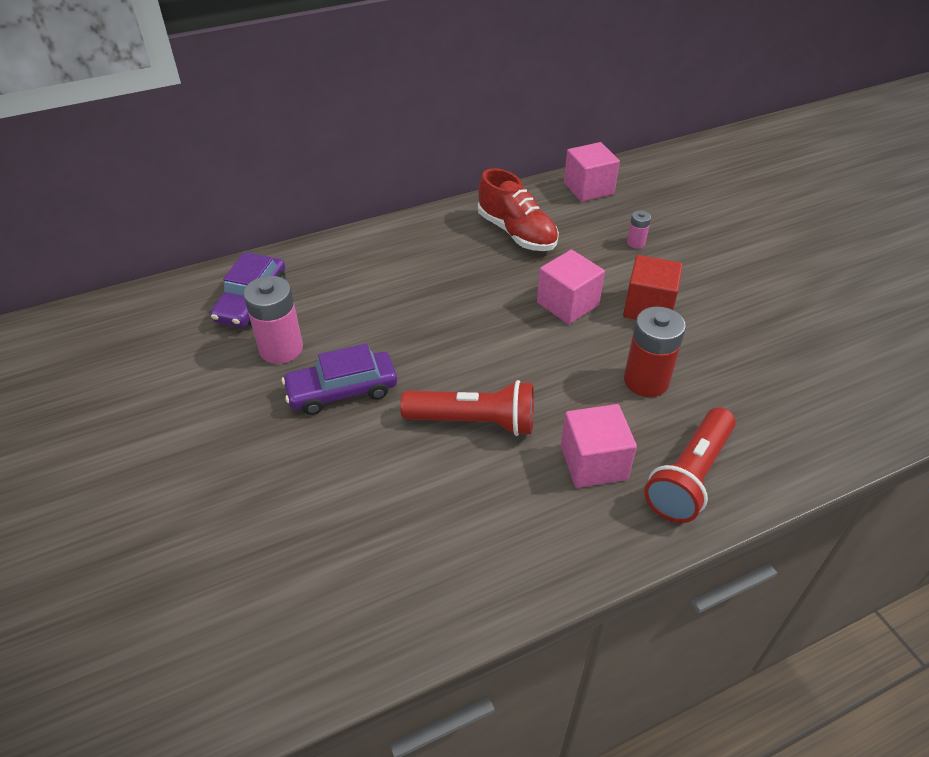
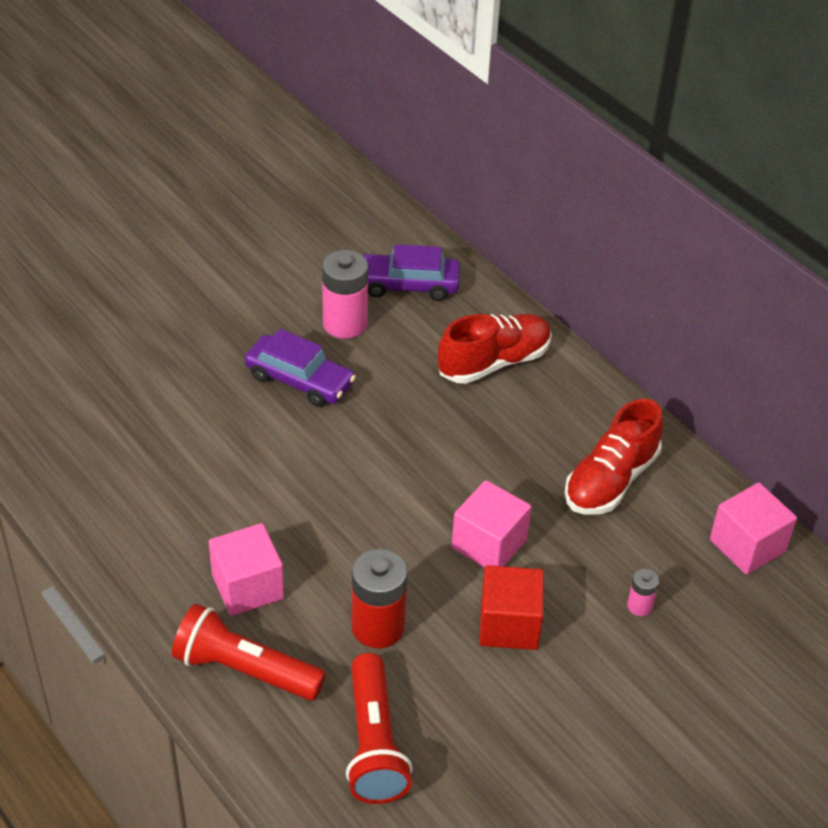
camera: 75 degrees right, 0 degrees up
purple car [282,344,397,415] -> purple car turned 150 degrees clockwise [244,329,356,407]
red flashlight [400,380,534,436] -> red flashlight moved to [346,653,413,804]
none -> red shoe [438,314,552,384]

